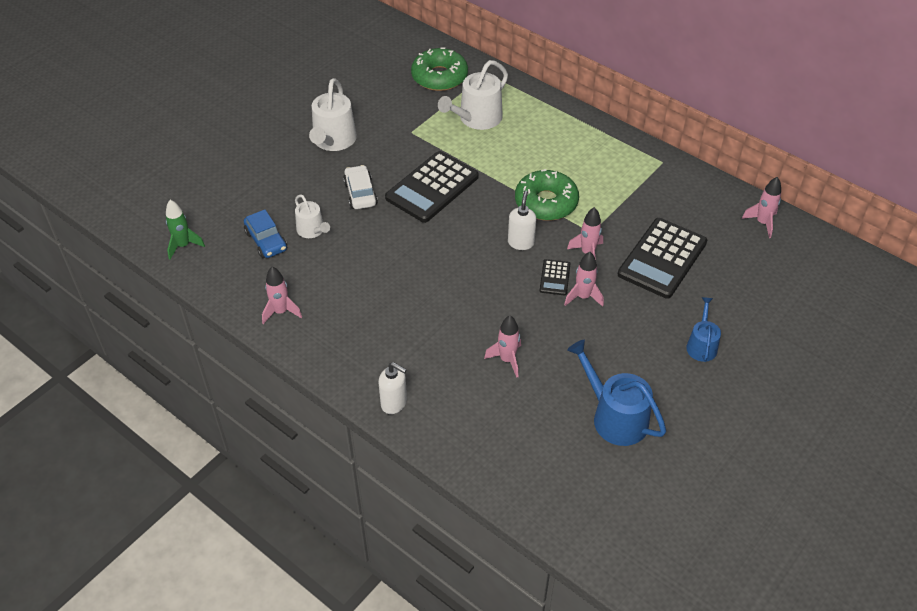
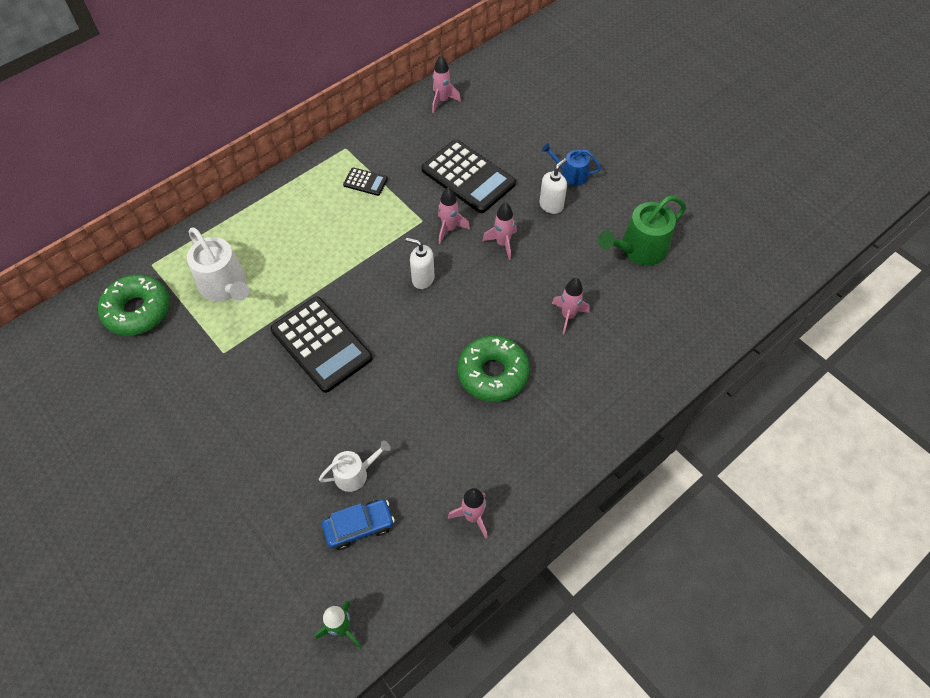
camera: 80 degrees left, 10 degrees up
white watering can [309,78,357,151] -> none
white car [343,165,378,209] -> none
white soap dispenser [378,362,407,414] -> white soap dispenser moved to [539,158,567,214]
green donut [515,169,579,221] -> green donut moved to [458,335,530,402]
black calculator [540,259,571,296] -> black calculator moved to [343,167,388,196]
blue watering can [567,340,666,446] -> green watering can [598,196,686,265]

